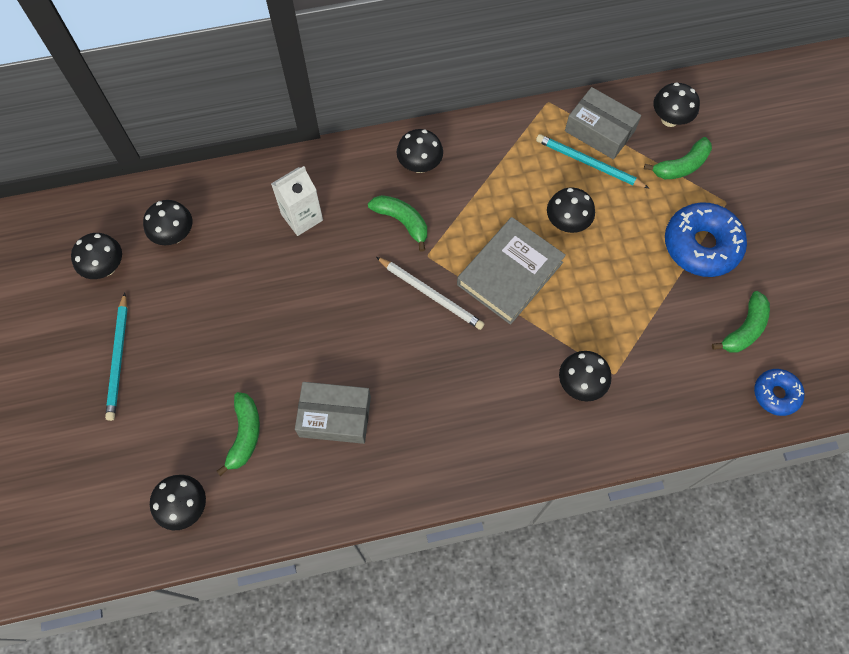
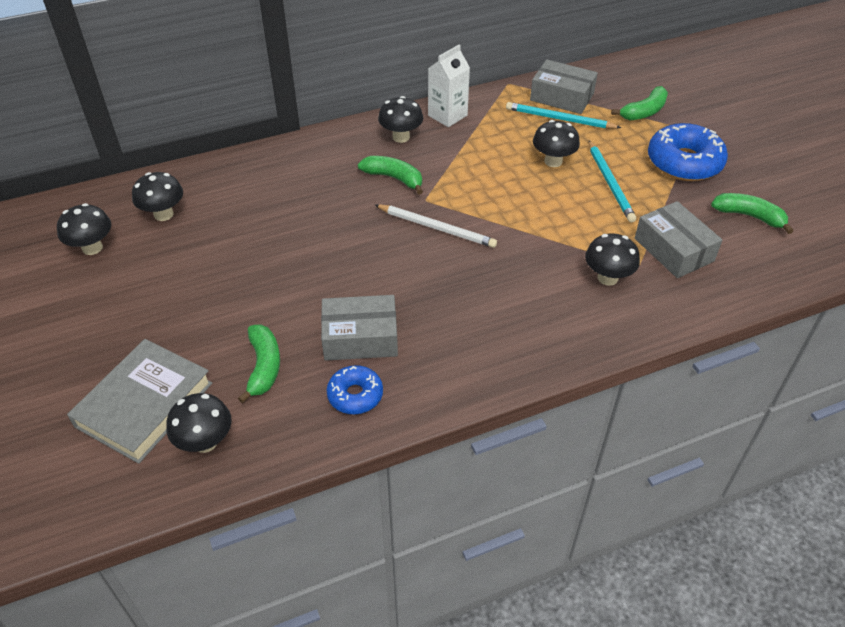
camera: 10 degrees left, 20 degrees down
turquoise pencil [105,292,128,421] -> turquoise pencil moved to [589,141,636,222]
white carton [271,166,323,236] -> white carton moved to [428,44,470,127]
grey book [457,217,566,325] -> grey book moved to [67,339,212,464]
black mushroom [653,83,700,127] -> none
green banana [712,291,770,353] -> green banana turned 90 degrees counterclockwise [711,193,793,234]
blue donut [754,369,805,416] -> blue donut moved to [326,365,383,414]
none -> grey box [635,201,722,278]

